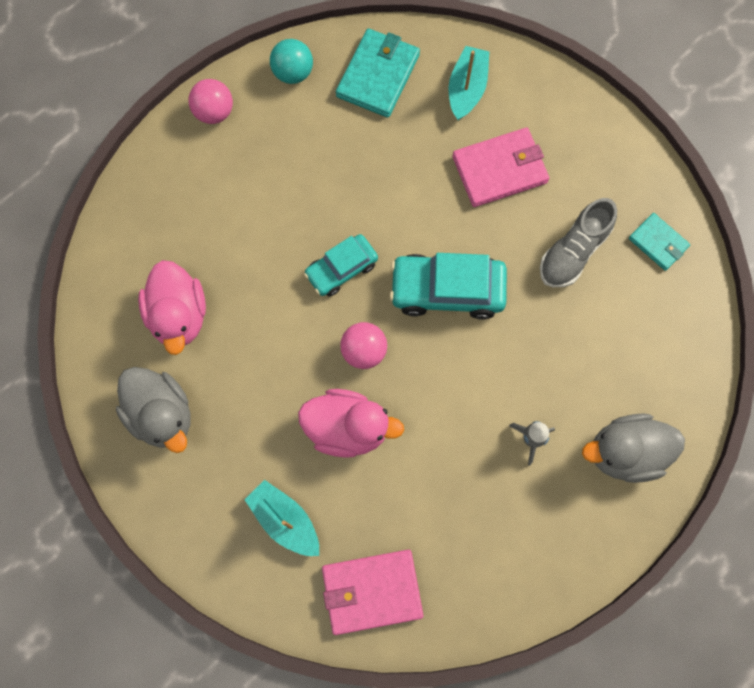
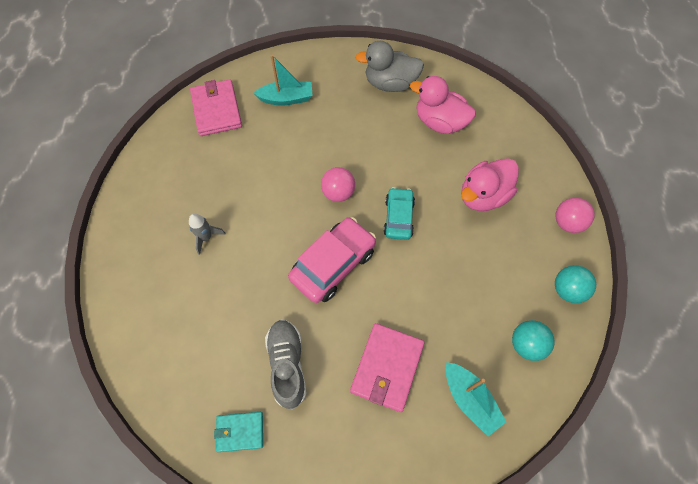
camera: 130 degrees right, 10 degrees down
pink duck [298,389,404,458] -> pink duck moved to [461,158,519,211]
pink wallet [322,550,423,635] -> pink wallet turned 45 degrees counterclockwise [190,79,242,136]
turquoise wallet [336,28,420,118] -> turquoise ball [512,320,555,361]
turquoise car [390,253,507,320] -> pink car [288,217,376,303]
grey duck [582,413,685,483] -> none

